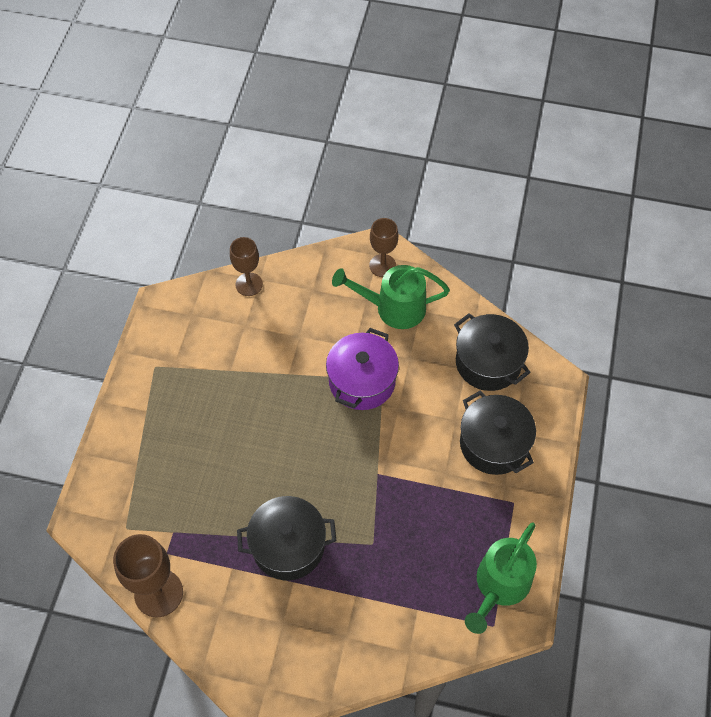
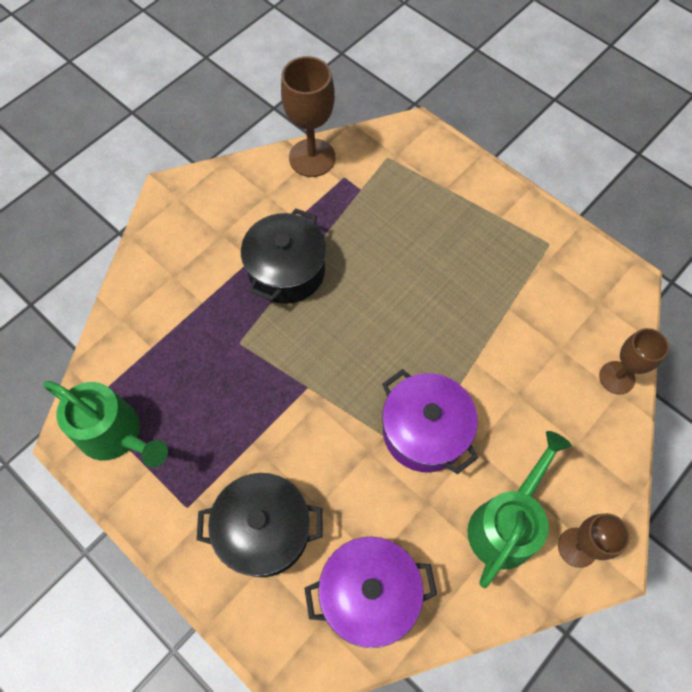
camera: 120 degrees right, 5 degrees up
black pot [454,313,531,391] -> purple pot [305,537,437,648]
green watering can [465,523,537,634] -> green watering can turned 150 degrees clockwise [43,381,168,467]

